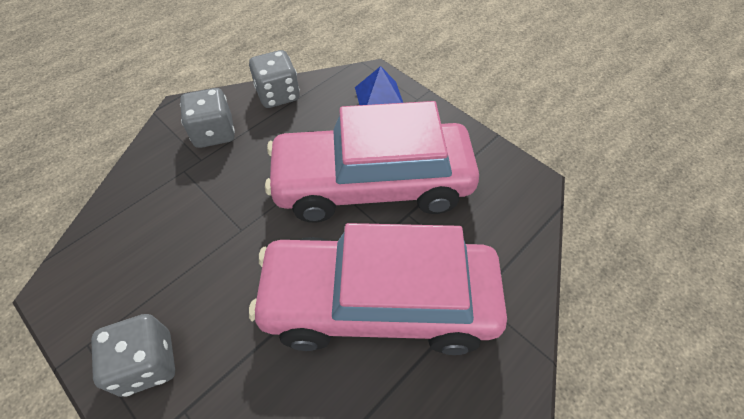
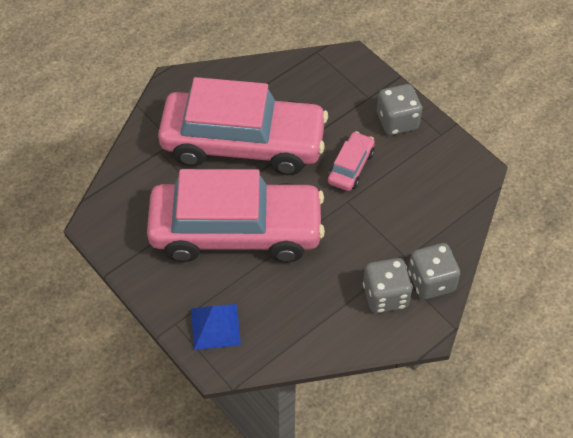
camera: 175 degrees left, 0 degrees up
grey dice [249,50,300,108] -> grey dice moved to [408,243,460,300]
none -> pink car [328,131,375,191]

